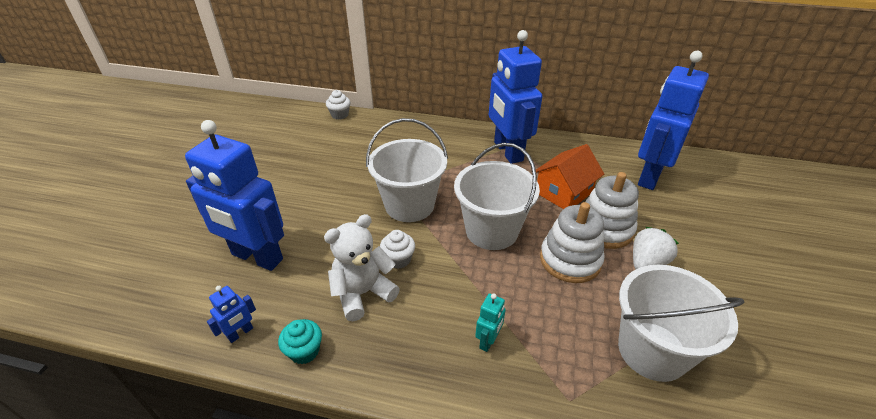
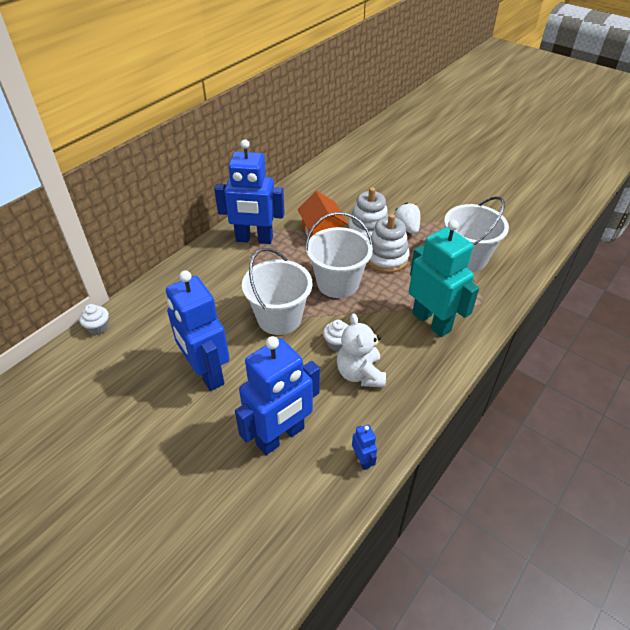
camera: 65 degrees left, 5 degrees up
turquoise cupcake [278,319,322,364] -> none
turquoise robot [475,293,506,352] -> turquoise robot [409,220,479,337], size x2.48
blue robot [638,51,709,190] -> blue robot moved to [166,270,230,391]

